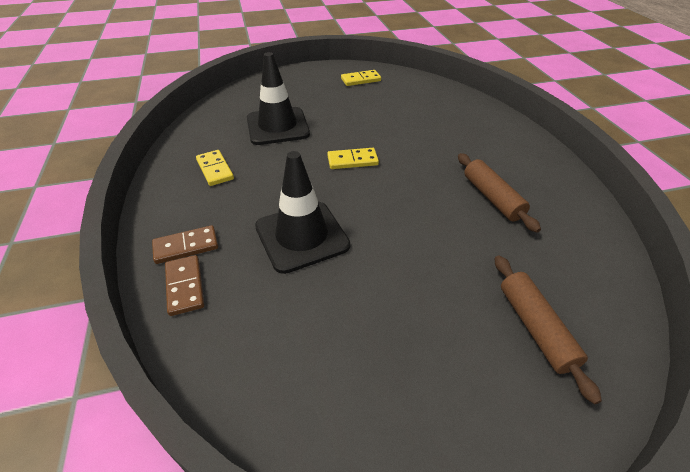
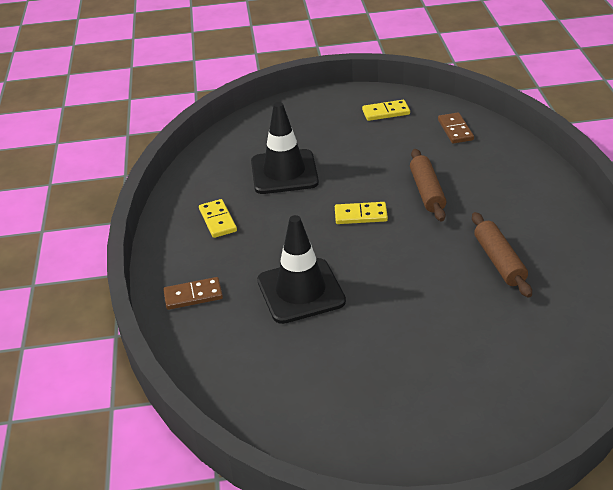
camera: 10 degrees right, 5 degrees down
brown domino [165,255,204,316] -> brown domino moved to [438,112,474,144]
brown rolling pin [495,255,602,404] -> brown rolling pin moved to [410,149,446,221]

